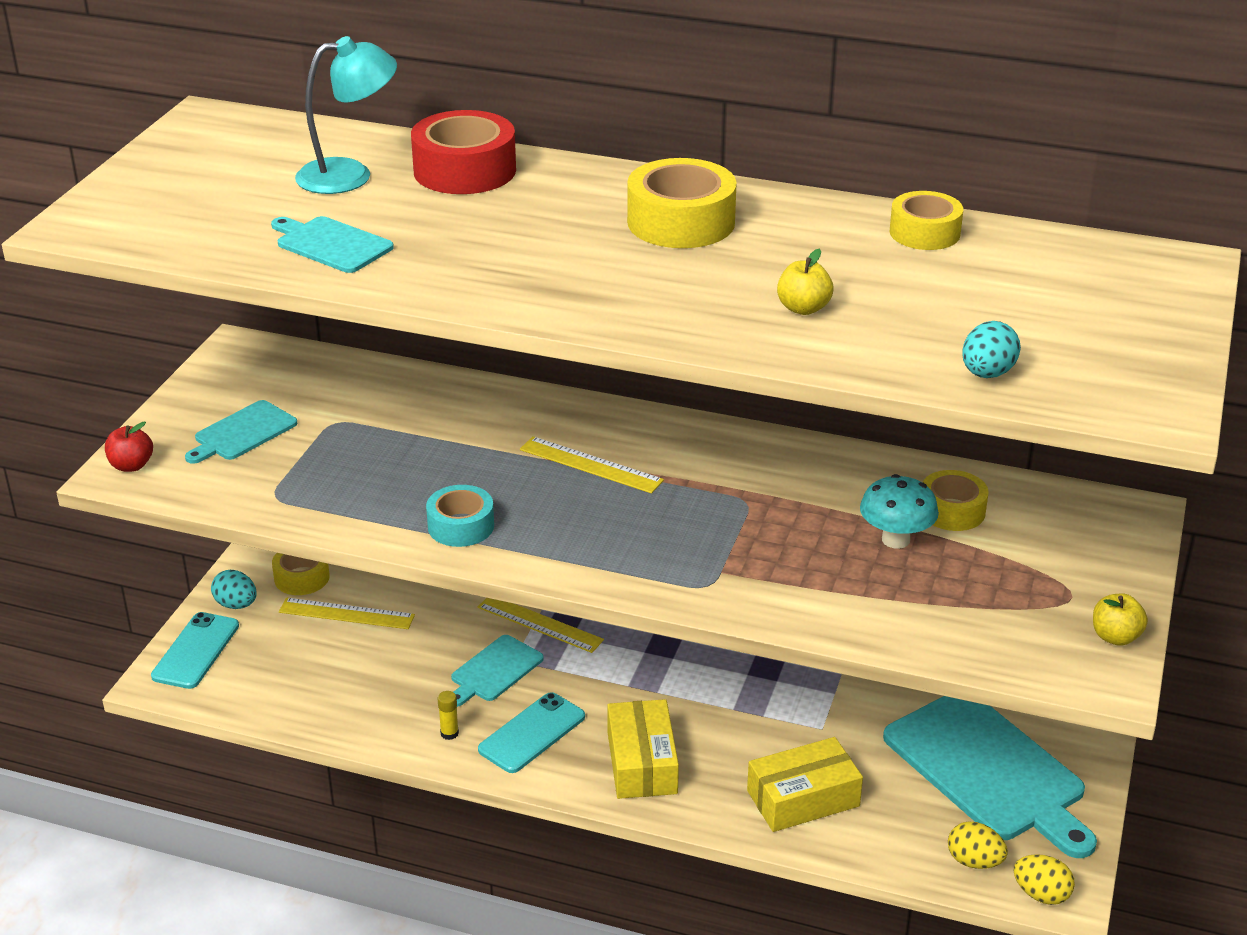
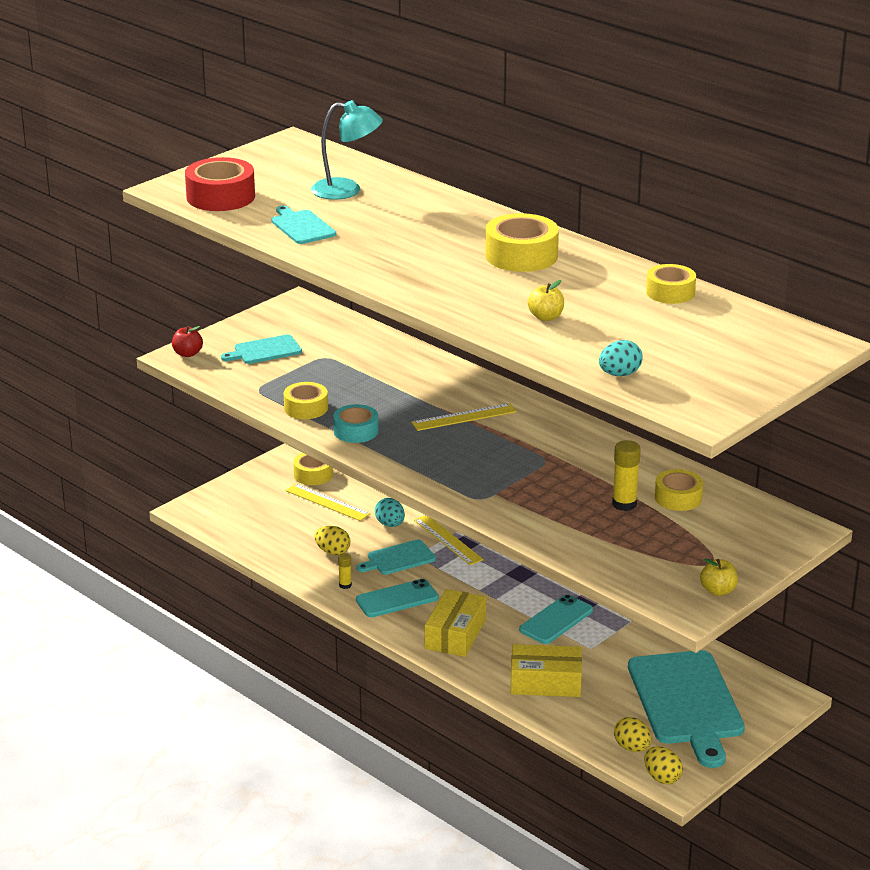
camera: 25 degrees right, 5 degrees down
turquoise phone [151,612,239,689] -> turquoise phone moved to [519,594,593,644]
turquoise egg [211,570,257,609] -> turquoise egg moved to [375,498,405,527]
red tape [411,110,516,194] -> red tape moved to [185,157,255,211]
yellow ruler [520,436,664,494] -> yellow ruler turned 75 degrees counterclockwise [411,403,517,431]
turquoise mushroom [860,474,939,549] -> yellow glue stick [612,440,641,511]
none -> yellow tape [284,382,328,419]
none -> yellow egg [314,526,350,555]

